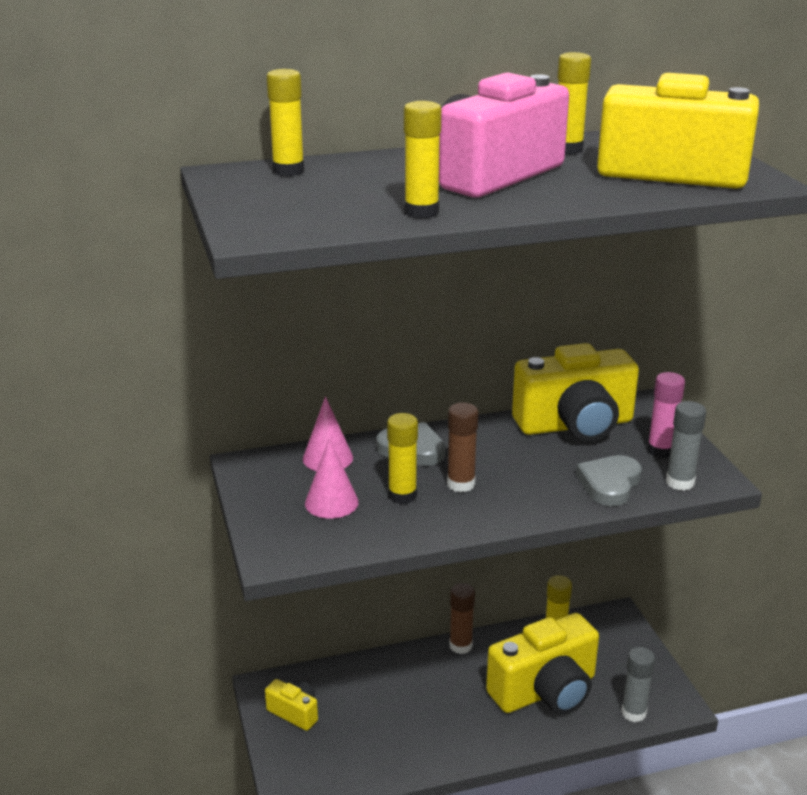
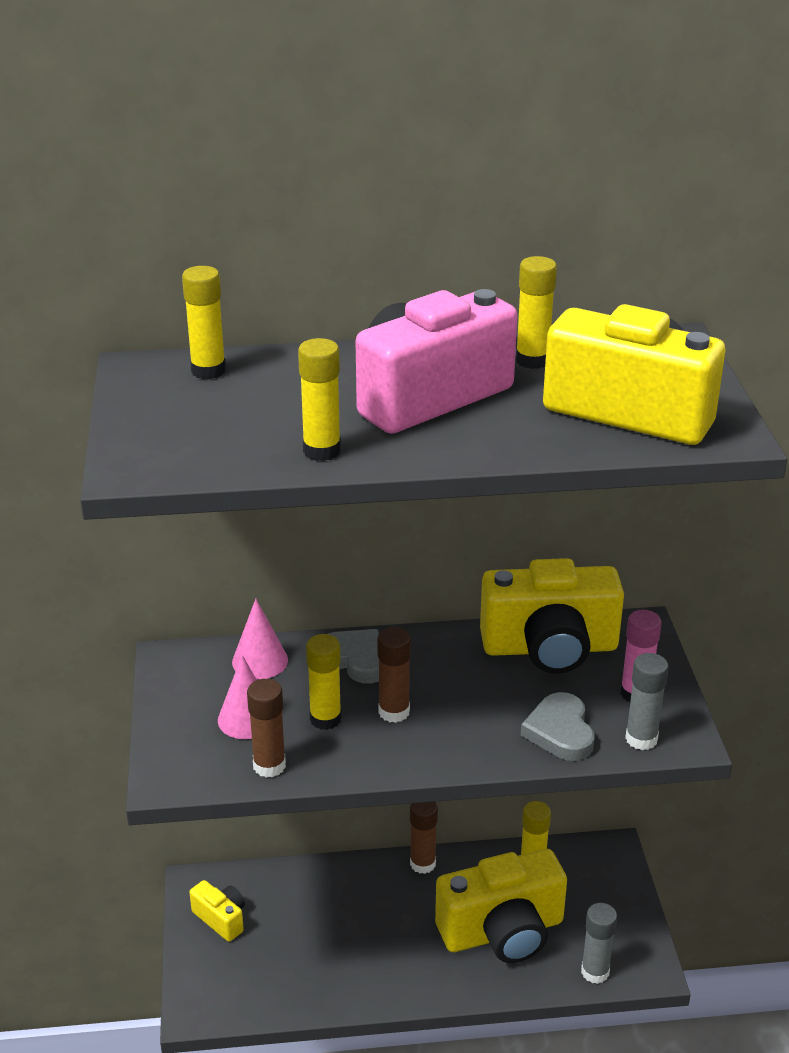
camera: 10 degrees right, 5 degrees up
grey heart [576,455,642,506] -> grey heart turned 45 degrees counterclockwise [521,692,594,761]
none -> brown glue stick [247,679,286,778]

